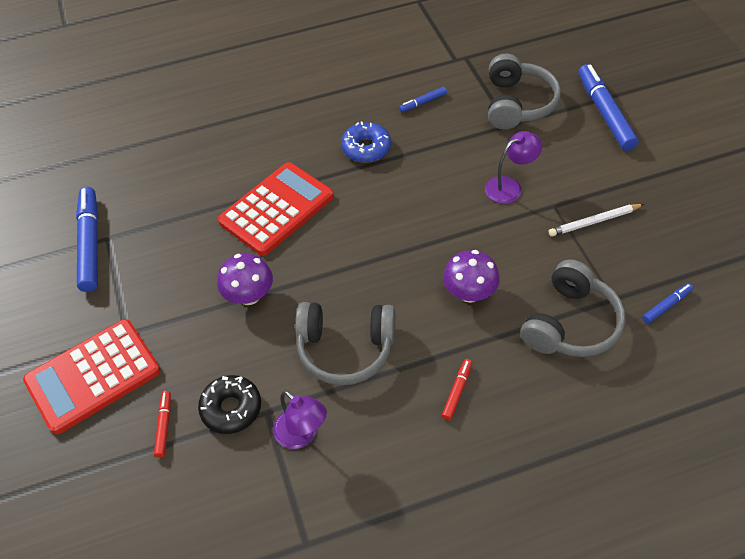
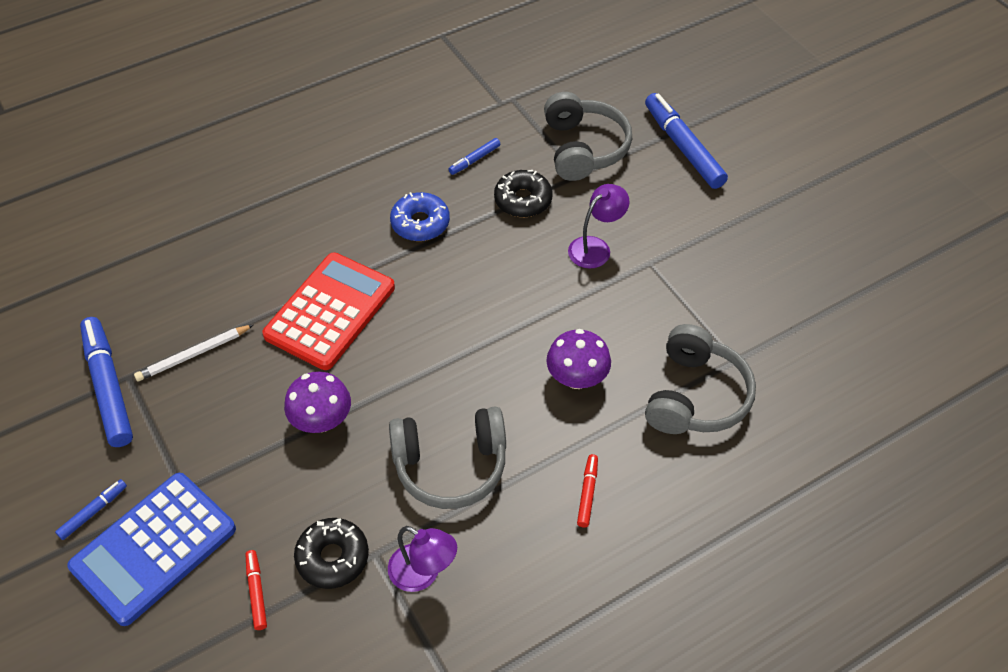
camera: 15 degrees left, 0 degrees up
red calculator [23,319,161,434] -> blue calculator [67,473,236,626]
white pencil [549,204,644,237] -> white pencil moved to [134,324,254,381]
blue marker [642,283,693,323] -> blue marker moved to [55,479,127,540]
none -> black donut [494,170,552,217]

